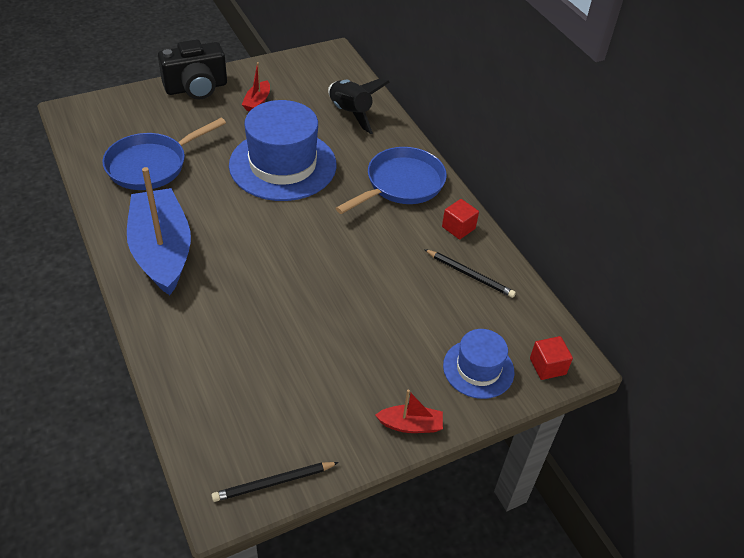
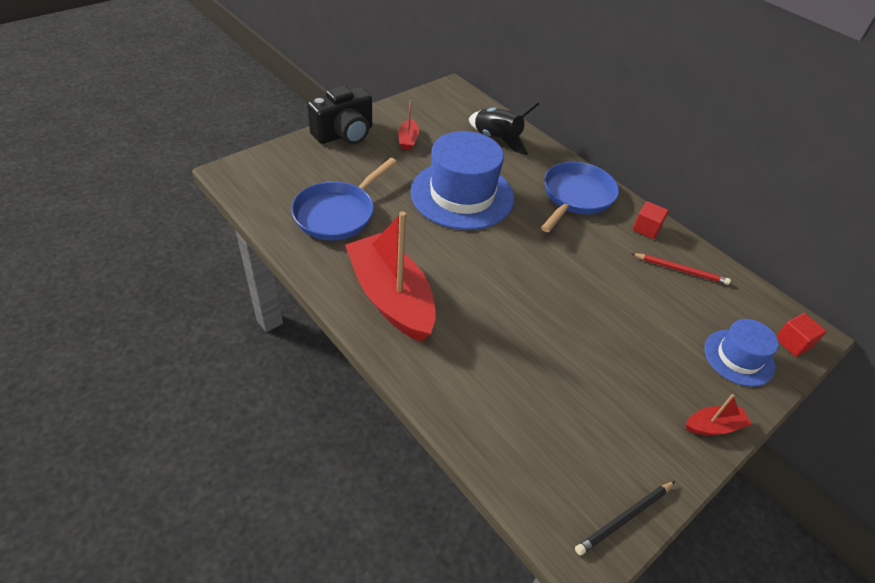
camera: 15 degrees left, 0 degrees up
blue boat [127,167,191,295] -> red boat [345,211,436,342]
black pencil [424,249,516,298] -> red pencil [631,253,731,285]

